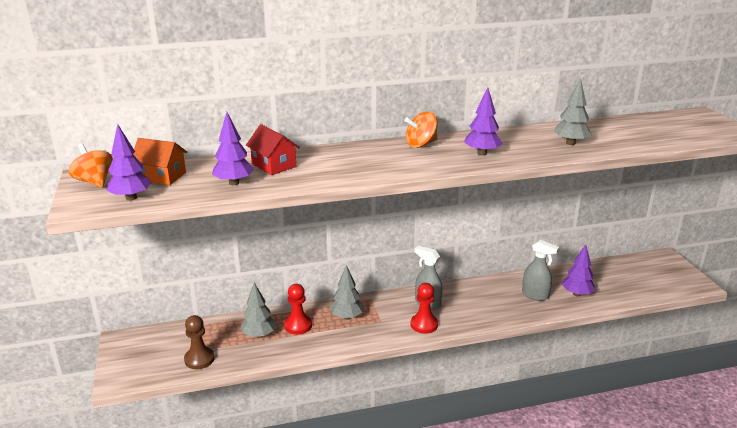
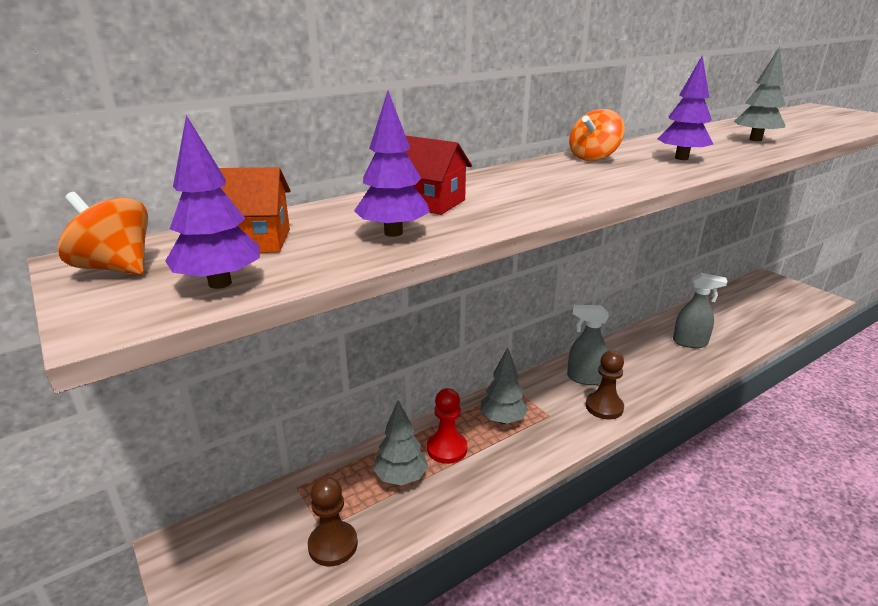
camera: 20 degrees left, 0 degrees up
red pawn [411,283,438,334] -> brown pawn [586,350,624,419]
purple tree [562,244,595,296] -> none

